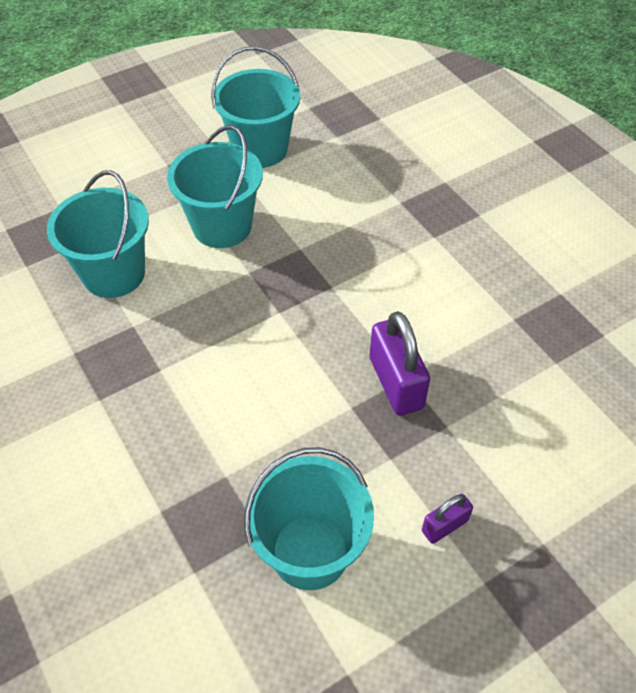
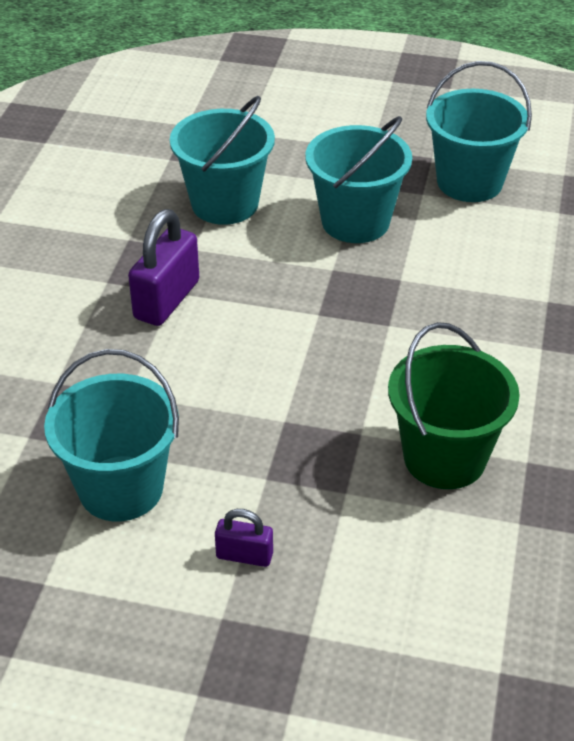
camera: 45 degrees right, 10 degrees down
purple padlock [370,311,430,416] -> purple padlock moved to [128,209,199,326]
none -> green bucket [388,322,520,489]

